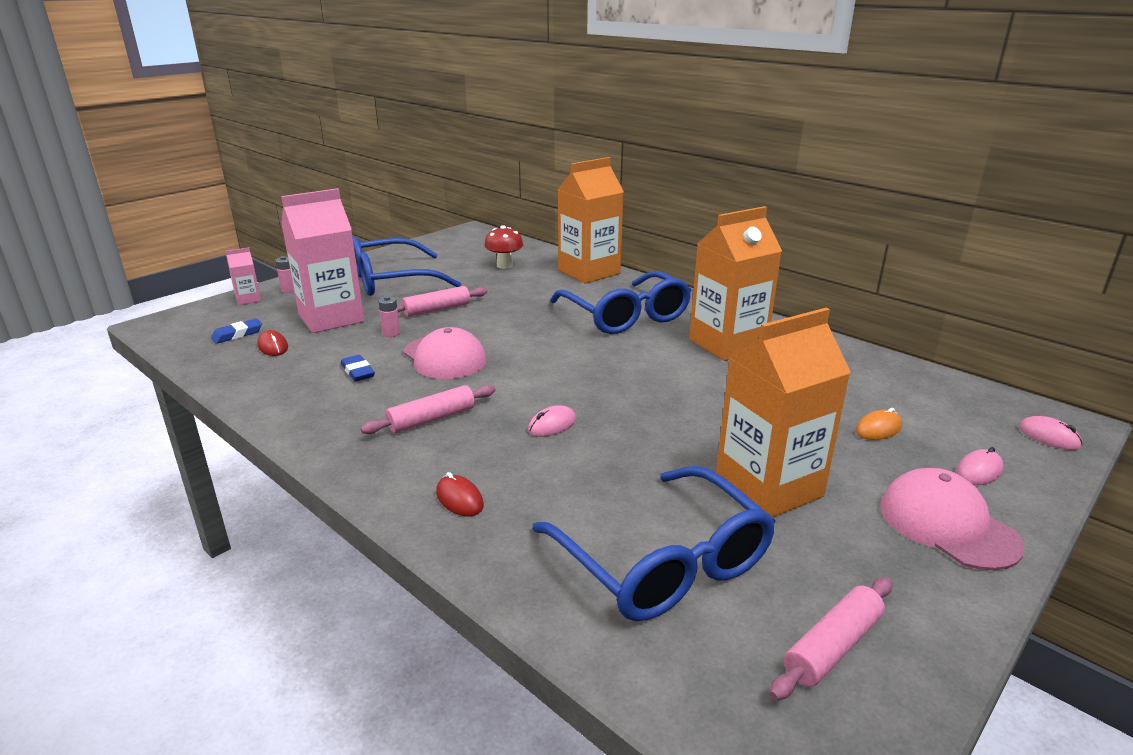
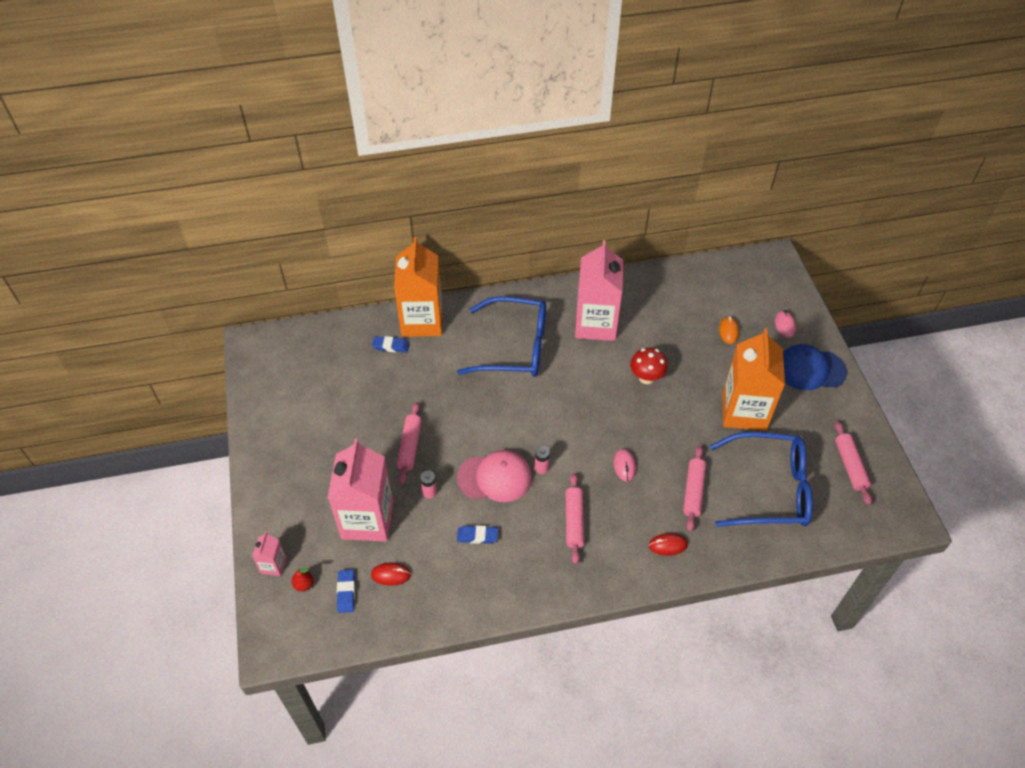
camera: 55 degrees left, 25 degrees up
pink battery [275,256,294,293] -> pink battery moved to [535,446,550,474]
blue glasses [353,236,461,296] -> none
red mushroom [484,225,523,269] -> red mushroom moved to [630,347,668,384]
orange carton [689,206,782,361] -> pink carton [575,240,623,341]
pink cap [881,468,1025,570] -> blue cap [783,344,847,390]
pink mouse [1019,416,1083,450] -> none
none -> red pear [291,568,313,591]
none -> blue eraser [372,336,410,353]
none -> pink rolling pin [683,445,706,532]

